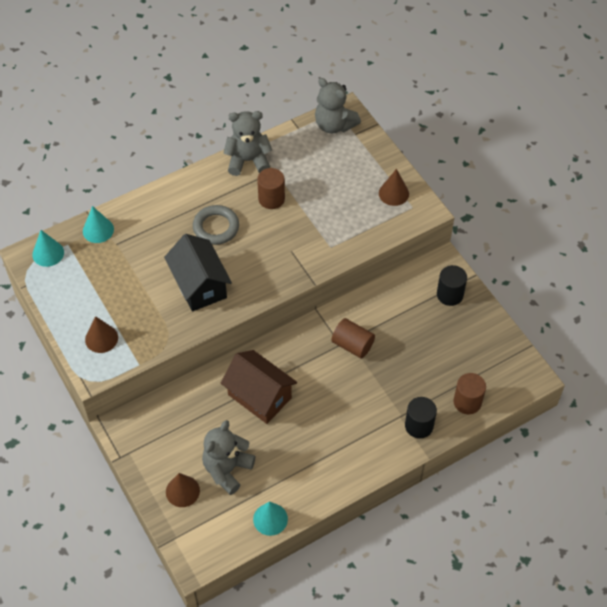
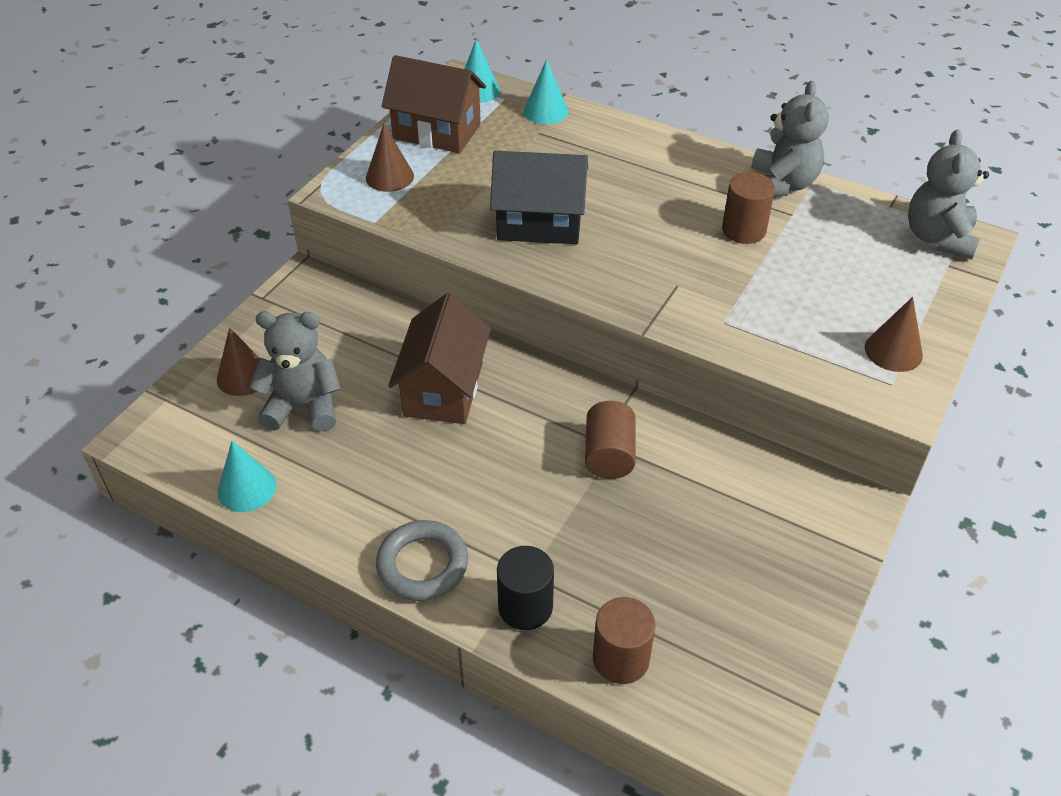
camera: 60 degrees right, 10 degrees down
black house [164,234,232,311] -> black house turned 60 degrees clockwise [490,151,588,244]
grey ring [193,205,239,245] -> grey ring moved to [376,520,468,601]
grey teddy bear [223,111,272,176] -> grey teddy bear turned 45 degrees clockwise [751,81,829,196]
black cylinder [437,265,467,306] -> none
none -> brown house [382,55,486,153]

